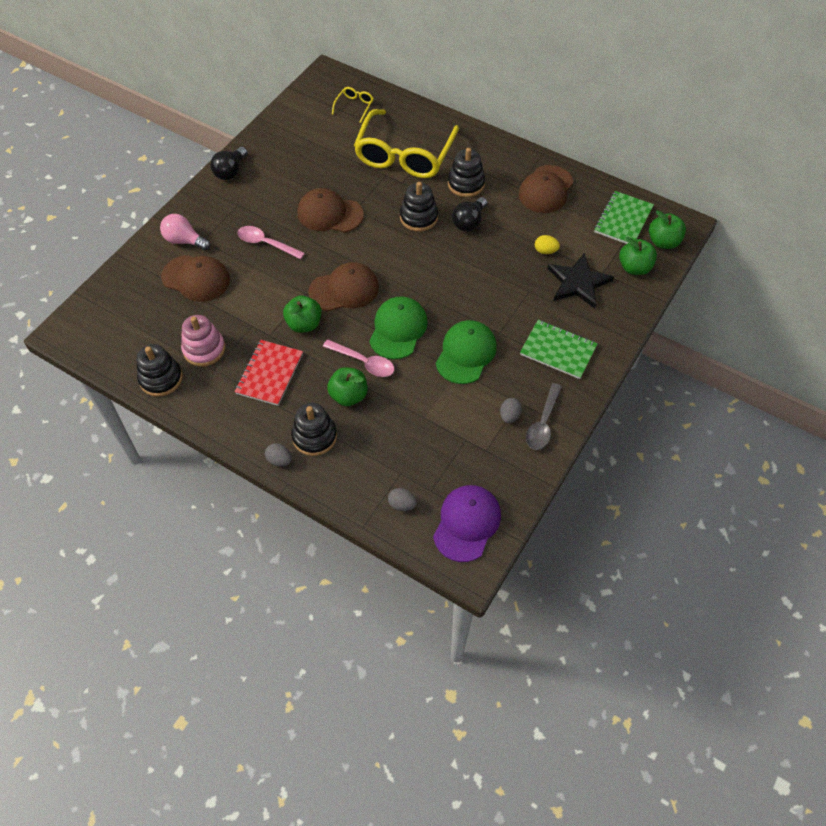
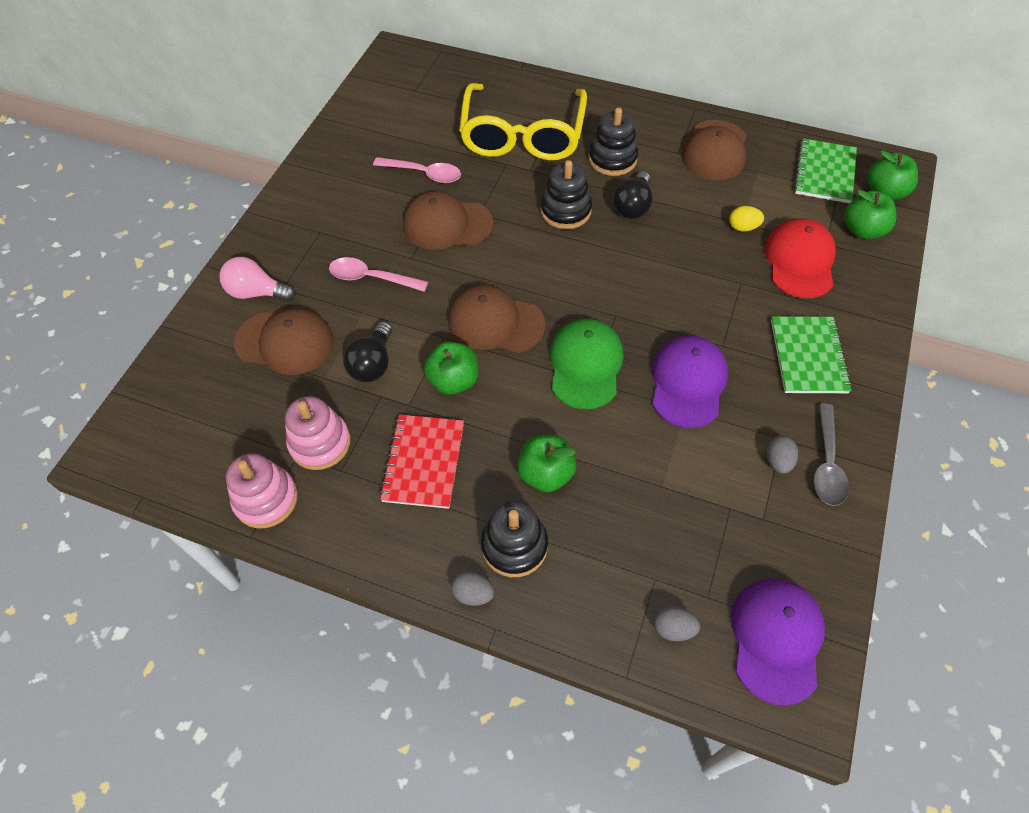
camera: 10 degrees left, 0 degrees up
black stacking toy [136,344,183,397] -> pink stacking toy [226,453,298,528]
black light bulb [211,147,247,180] -> black light bulb moved to [343,321,392,382]
brown cap [308,262,379,311] -> brown cap turned 135 degrees counterclockwise [448,285,546,353]
pink spoon [323,339,395,377] -> pink spoon moved to [373,157,461,183]
yellow glasses [332,87,374,123] -> none
green cap [436,320,497,384] -> purple cap [652,335,728,428]
green notebook [520,320,598,379] -> green notebook turned 75 degrees clockwise [771,316,852,393]
black star [547,253,614,308] -> red cap [764,218,836,298]

